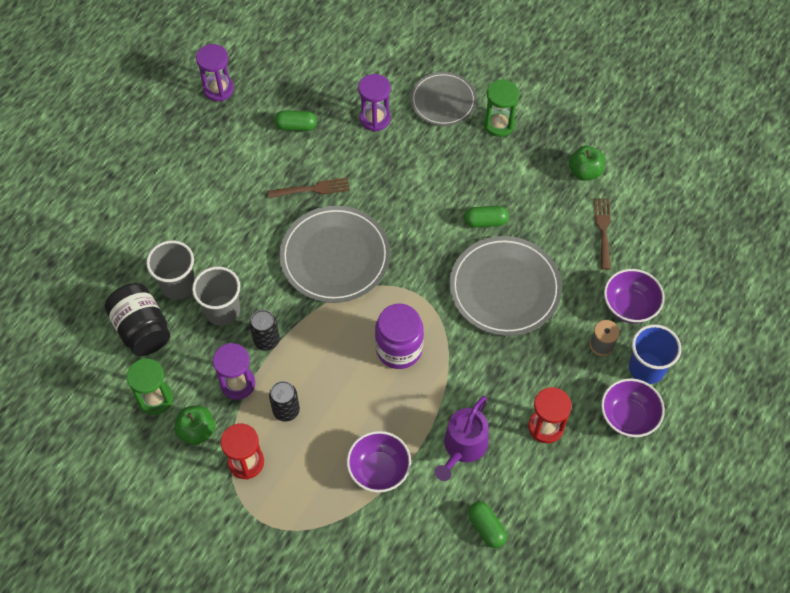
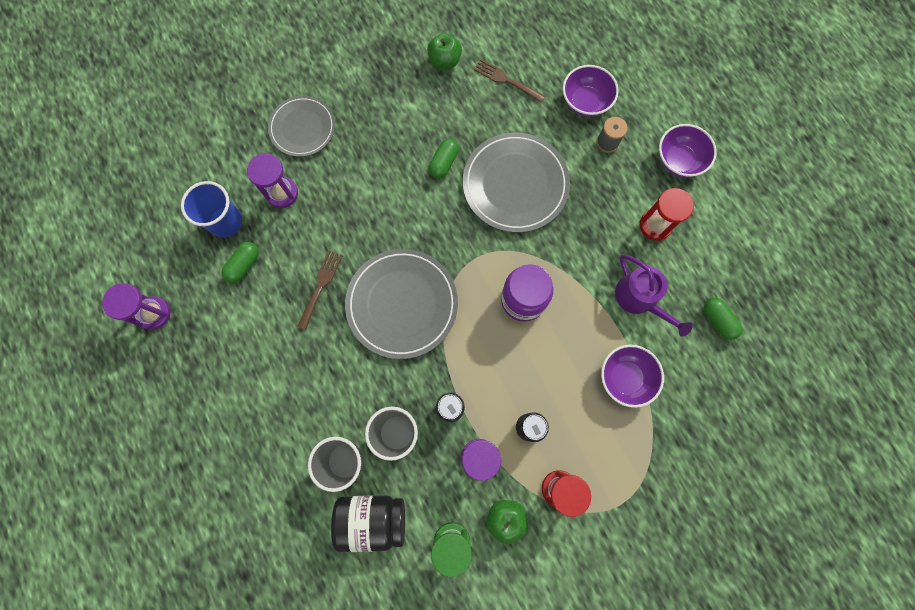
camera: 60 degrees left, 15 degrees up
green capsule [468,502,507,548] -> green capsule turned 60 degrees clockwise [704,297,743,340]
green hourglass [484,79,519,137] -> none
blue cup [629,324,681,384] -> blue cup moved to [181,181,242,238]

